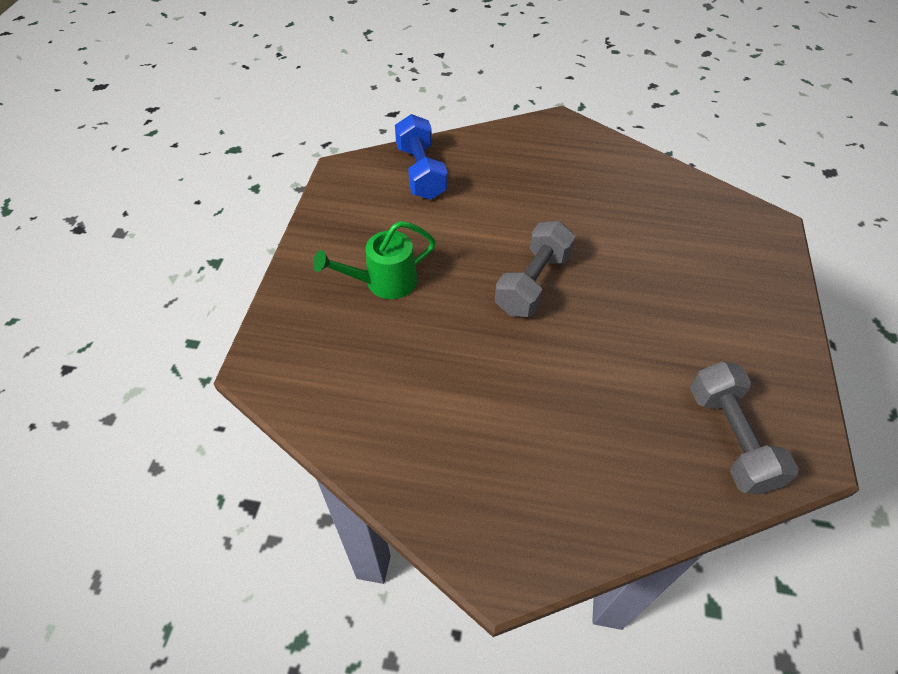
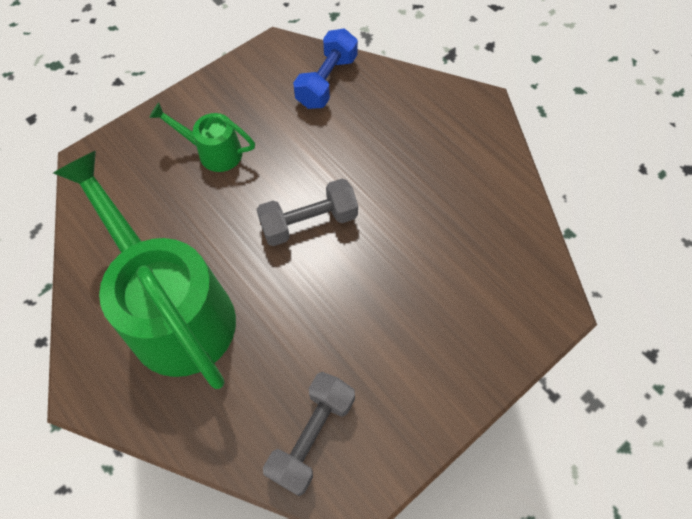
camera: 40 degrees right, 10 degrees up
none -> green watering can [53,151,236,389]

